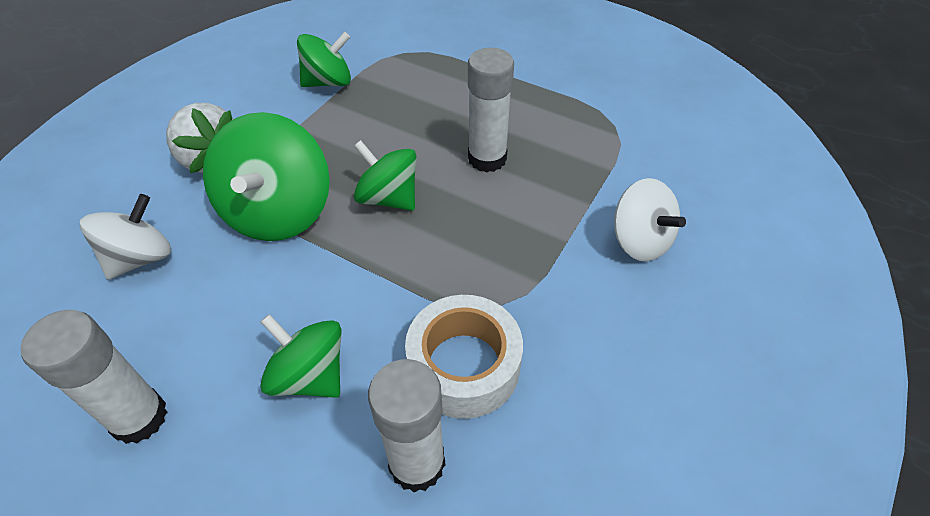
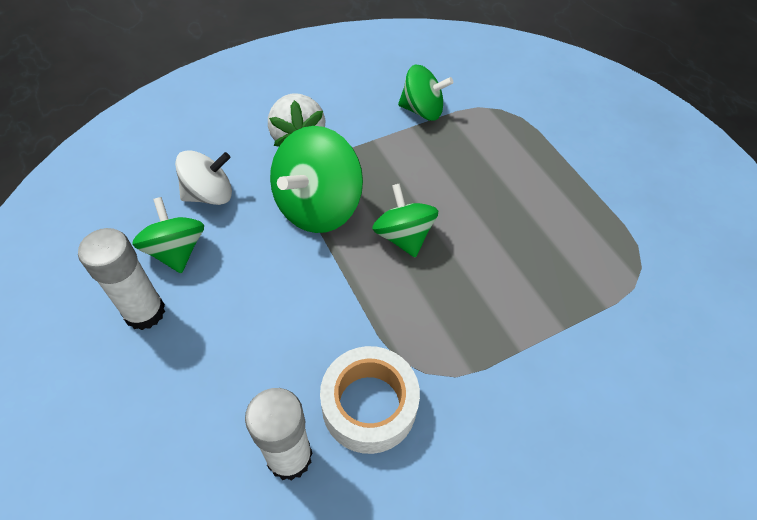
camera: 30 degrees right, 5 degrees up
green spinning top [260,314,342,398] -> green spinning top moved to [132,197,204,273]
white glue stick [468,48,514,173] -> none
white spinning top [614,178,686,262] -> none

